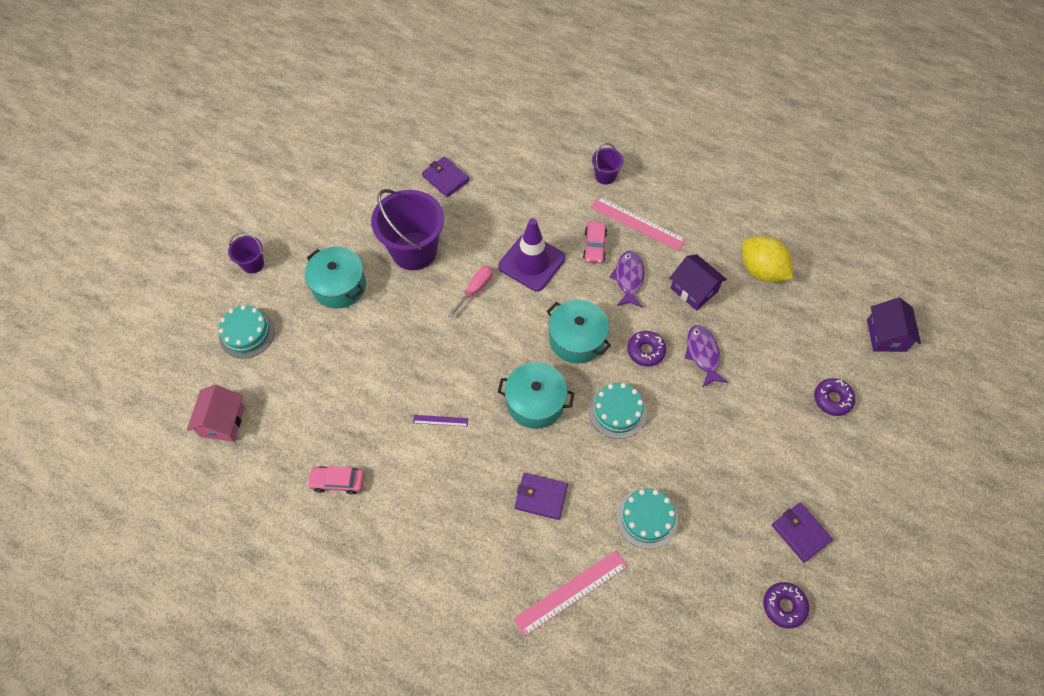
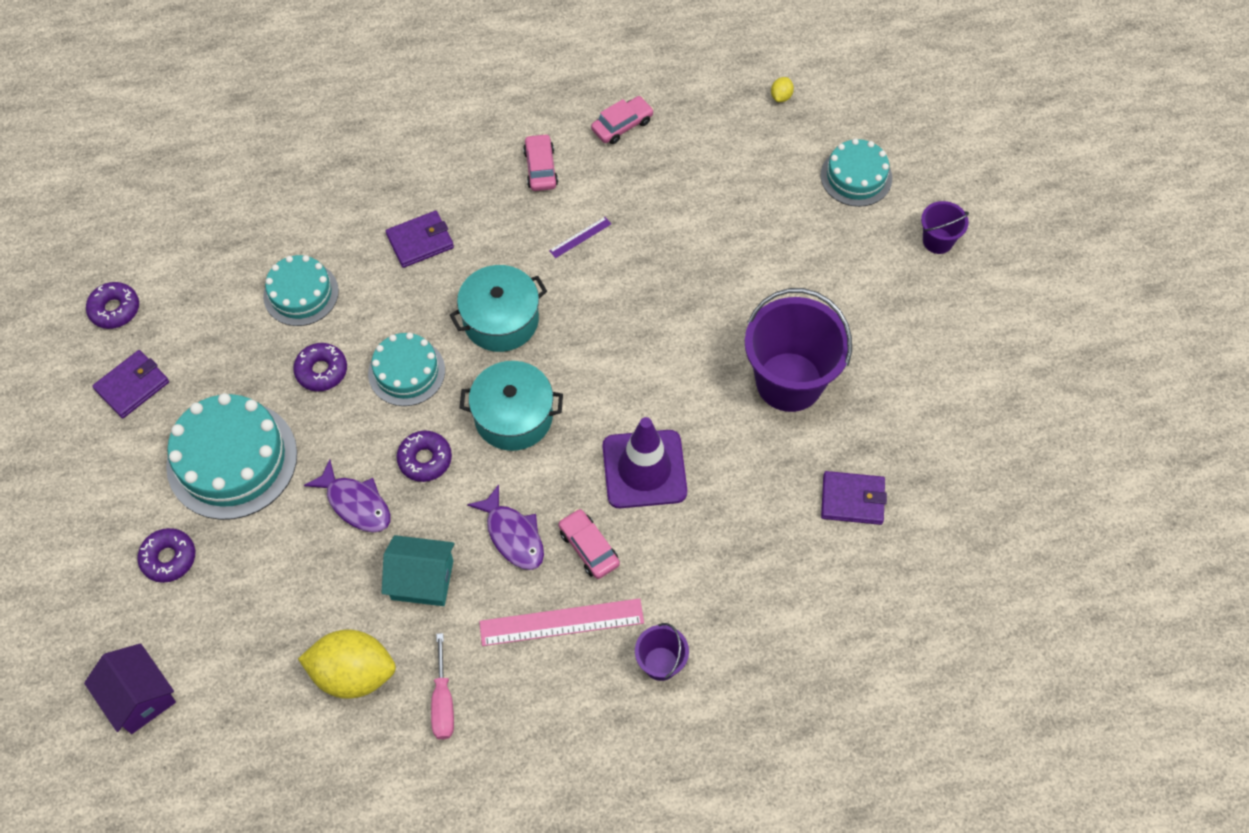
camera: 140 degrees right, 0 degrees up
pink house [187,385,245,441] -> yellow lemon [771,77,794,102]
turquoise pot [305,247,366,309] -> none
pink screwdriver [448,266,493,318] -> pink screwdriver moved to [431,633,454,739]
pink ruler [514,550,628,636] -> none
purple house [670,254,727,311] -> turquoise house [382,535,454,606]
purple wallet [772,503,833,563] -> purple wallet turned 60 degrees counterclockwise [92,350,169,418]
none -> turquoise cake [166,393,297,520]
none -> purple donut [293,343,347,391]
none -> pink car [523,134,558,191]

